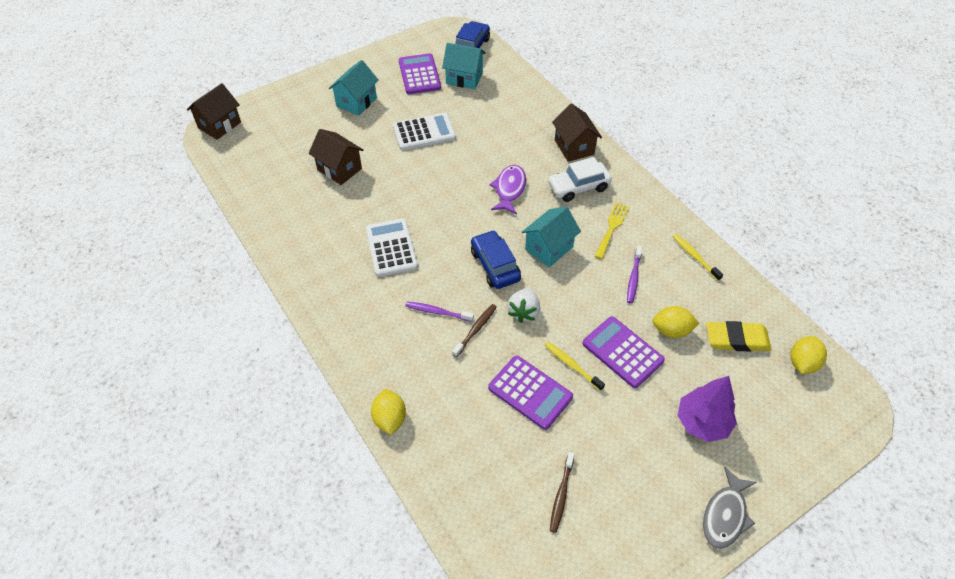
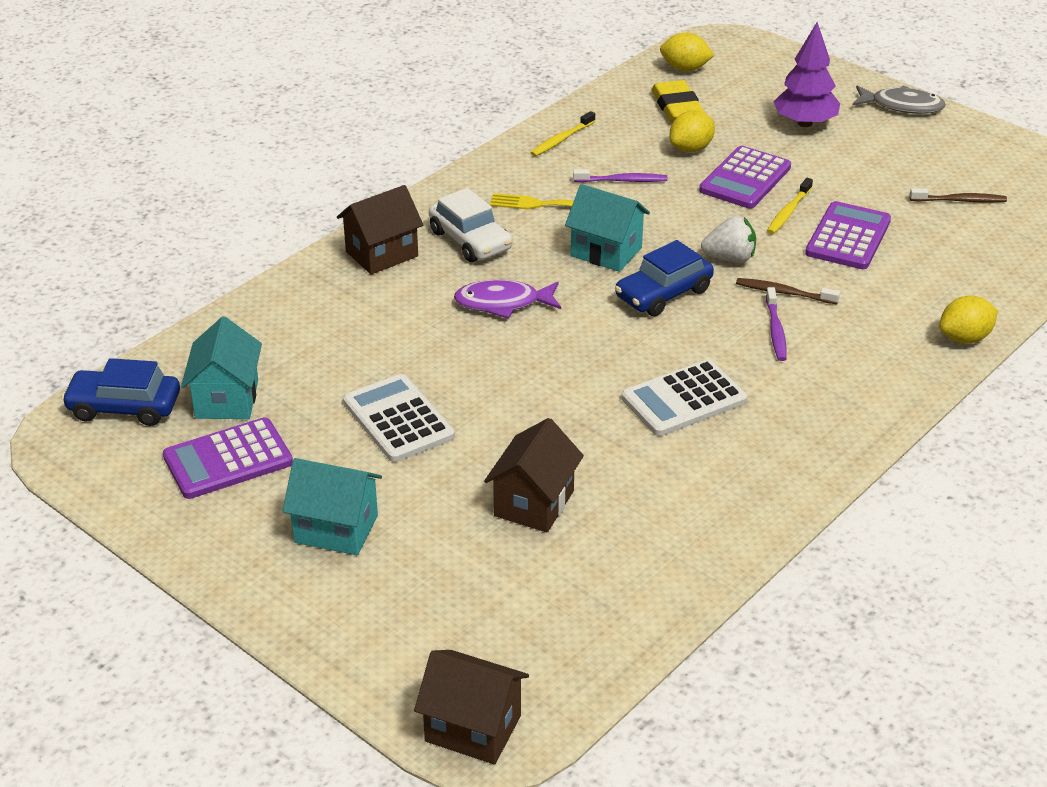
camera: 105 degrees left, 15 degrees down
yellow lemon [652,306,699,338] -> yellow lemon turned 60 degrees clockwise [670,110,715,152]

